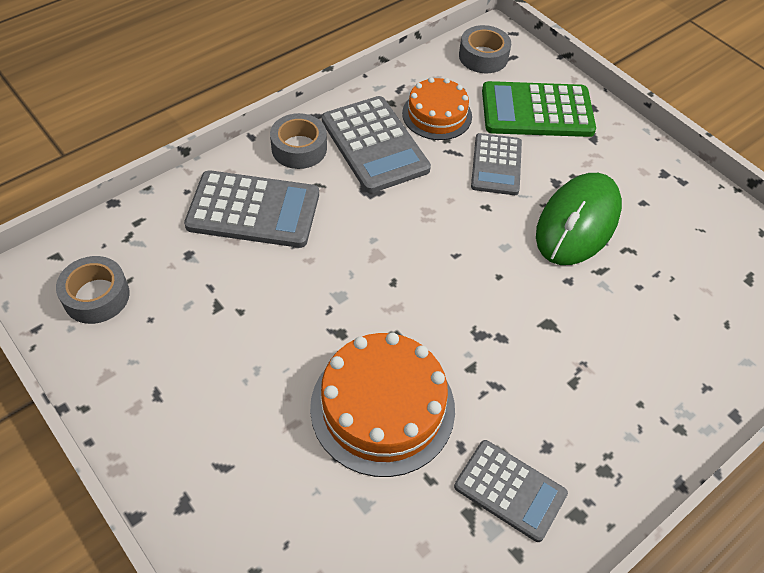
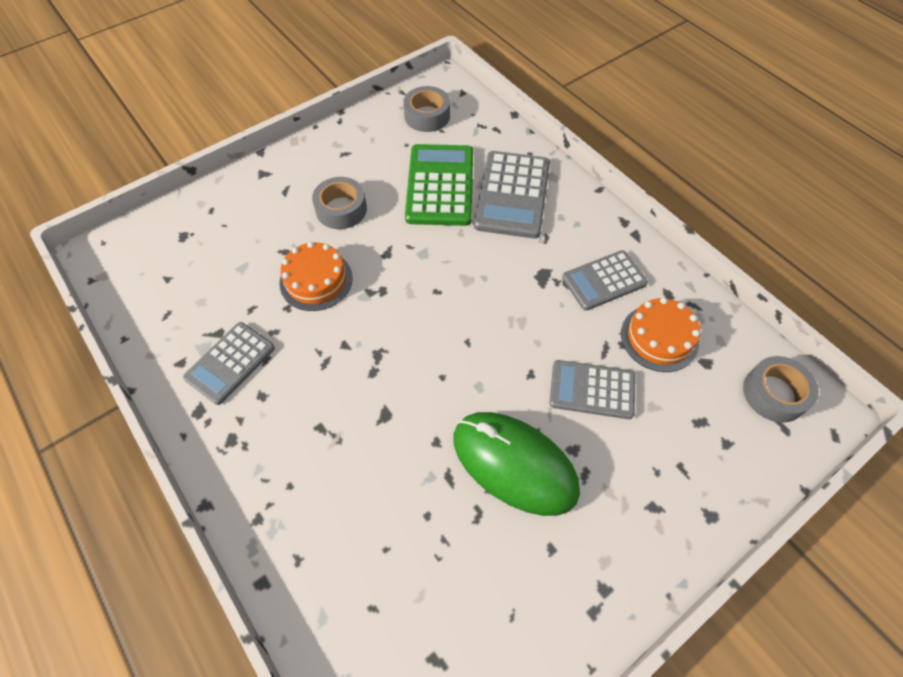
camera: 95 degrees right, 5 degrees up
grey tape [270,113,327,169] -> grey tape moved to [312,177,367,229]
orange cake [310,332,455,477] -> orange cake [280,242,353,311], size x0.63
grey calculator [322,96,431,193] -> grey calculator [562,250,648,311], size x0.66
green calculator [482,81,596,137] -> green calculator moved to [405,144,473,226]

